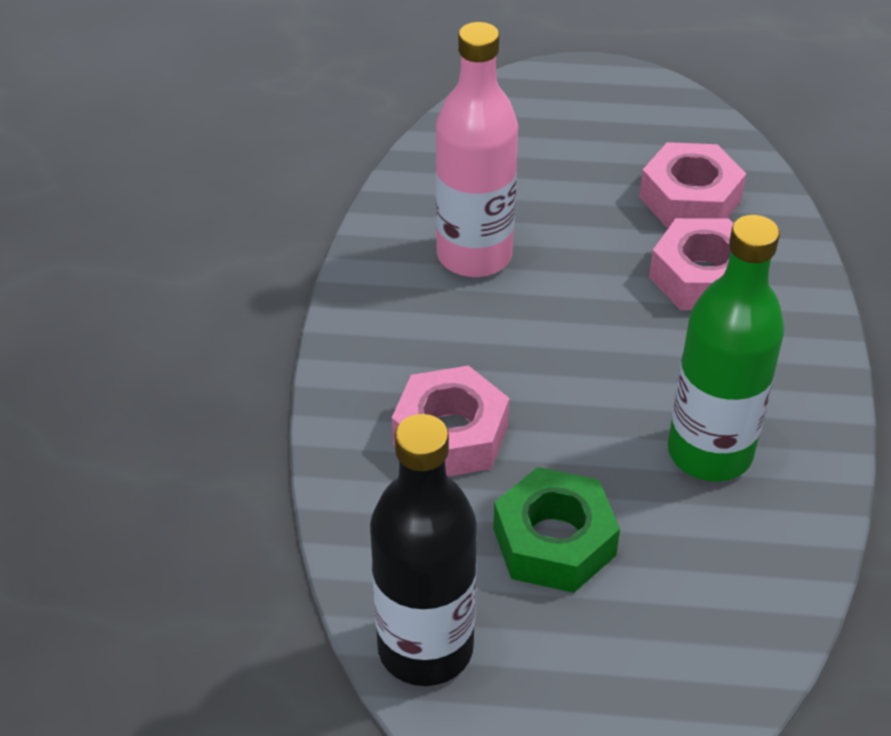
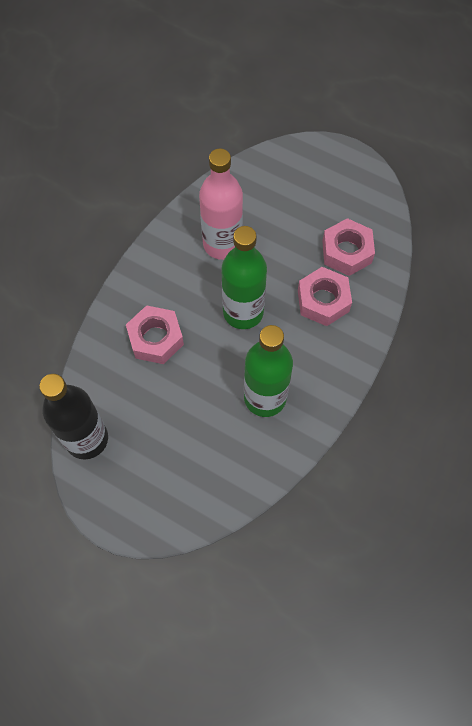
camera: 25 degrees right, 20 degrees up
green nut [493,467,620,593] -> none
none -> green bottle [221,226,267,329]

